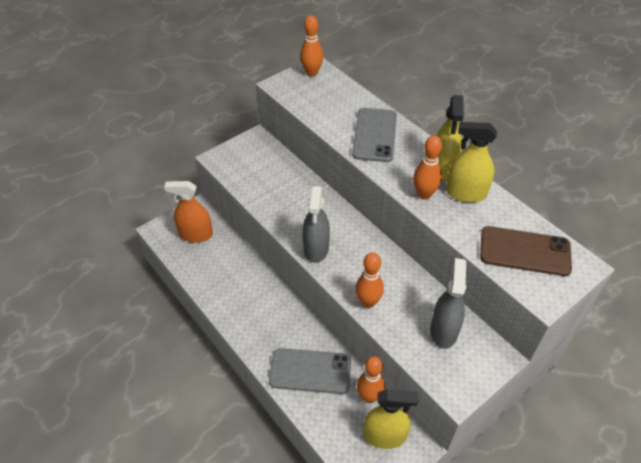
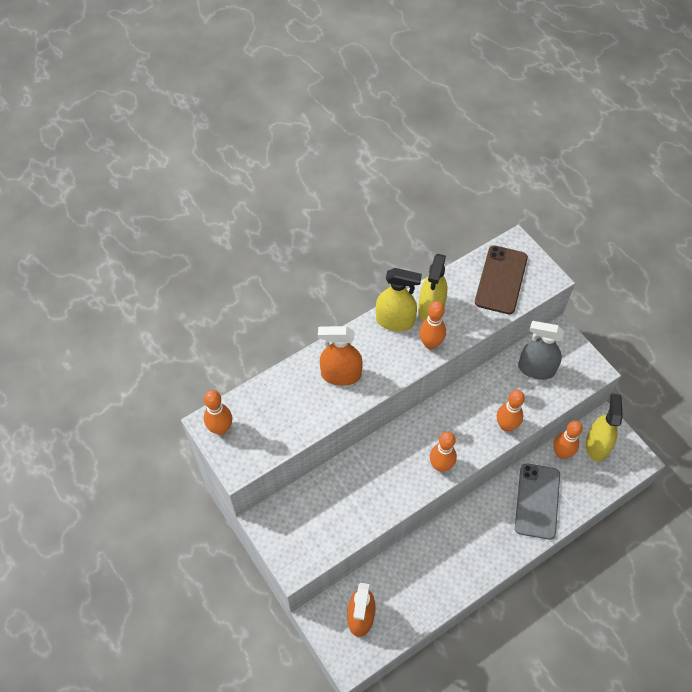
camera: 85 degrees left, 10 degrees up
grey spray bottle [303,186,330,263] -> orange bowling pin [430,432,457,472]
grey phone [352,108,397,162] -> orange spray bottle [318,326,363,386]

